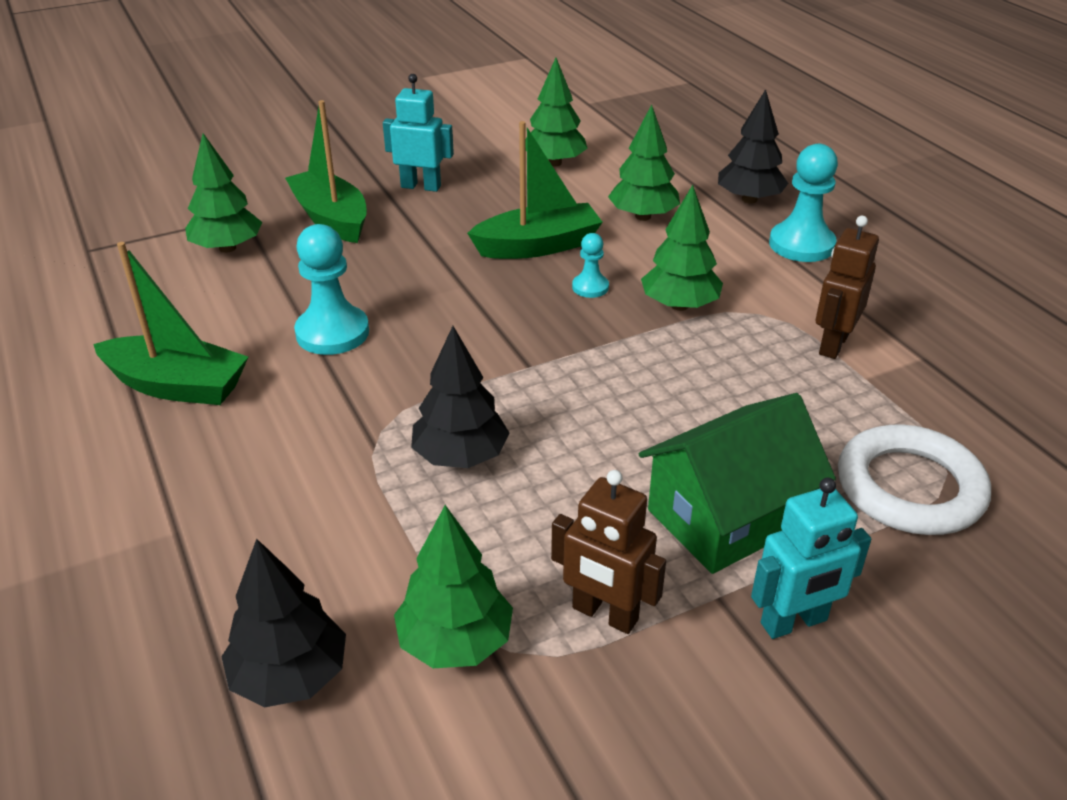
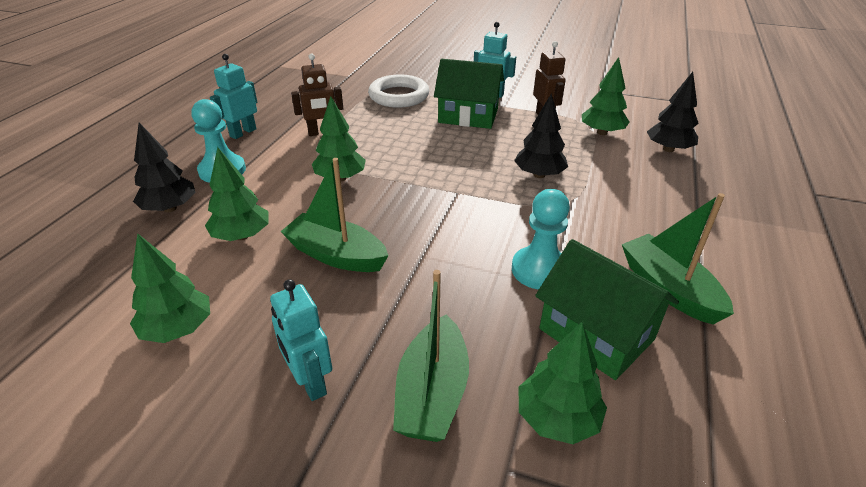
camera: 135 degrees left, 0 degrees up
turquoise pawn [572,233,609,298] -> none
none -> turquoise robot [210,54,257,139]
none -> green house [535,239,679,380]

